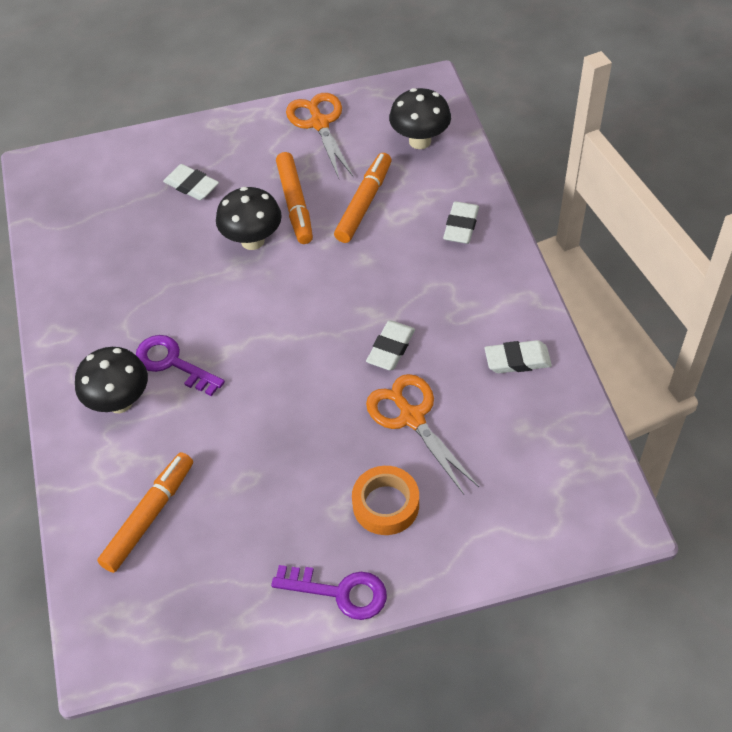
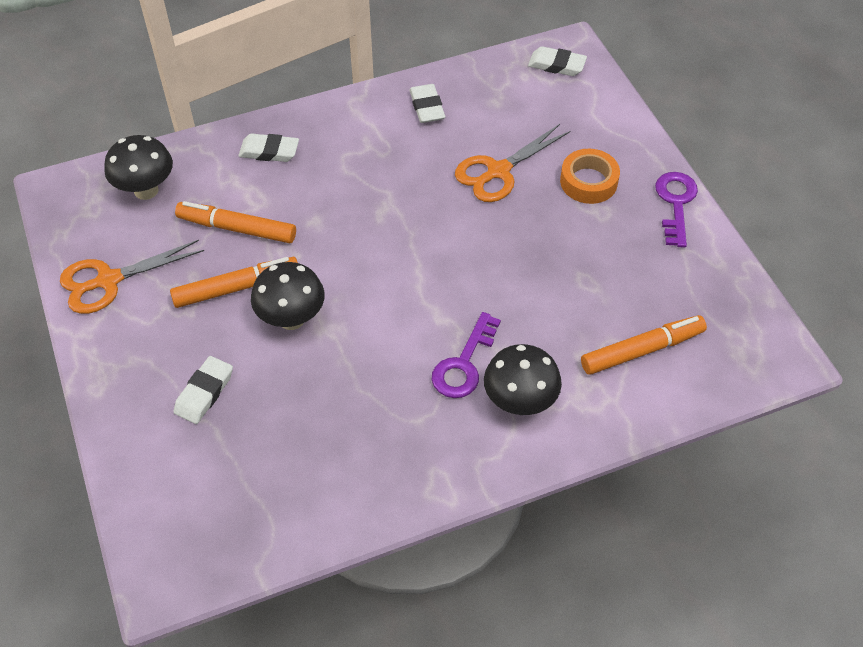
camera: 100 degrees left, 0 degrees up
orange marker [97,452,193,573] -> orange marker turned 135 degrees clockwise [581,315,707,375]
white eraser [366,321,415,370] -> white eraser moved to [528,46,587,76]

